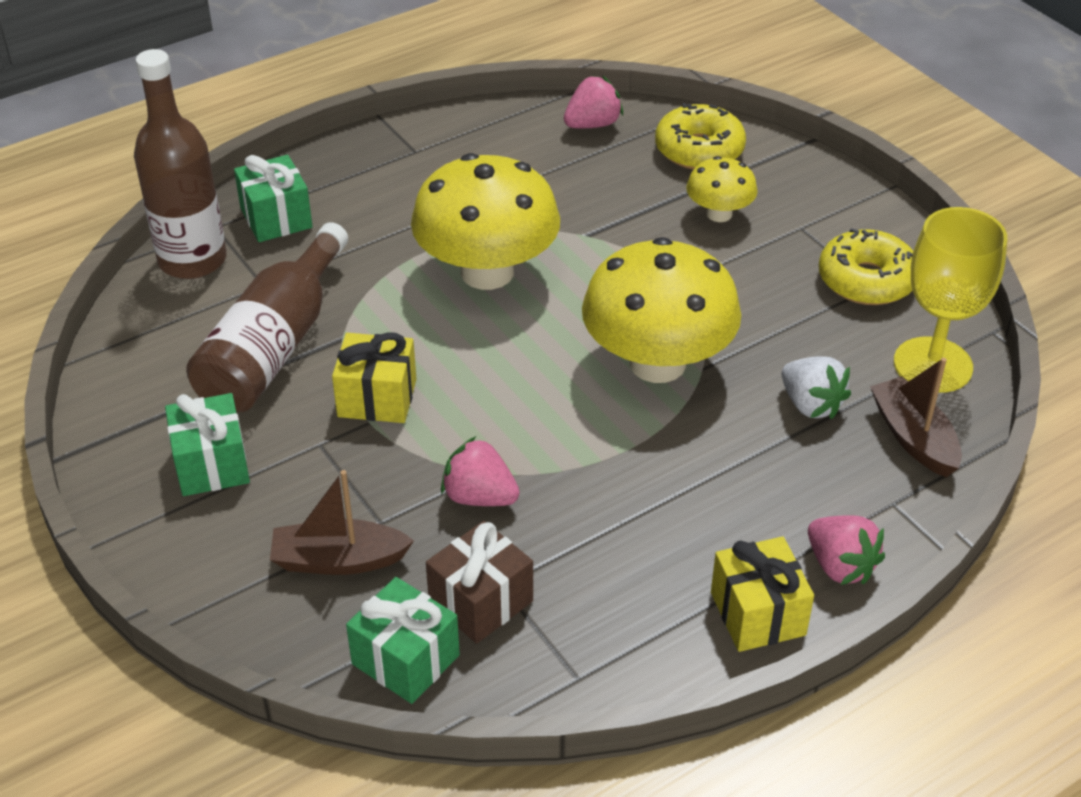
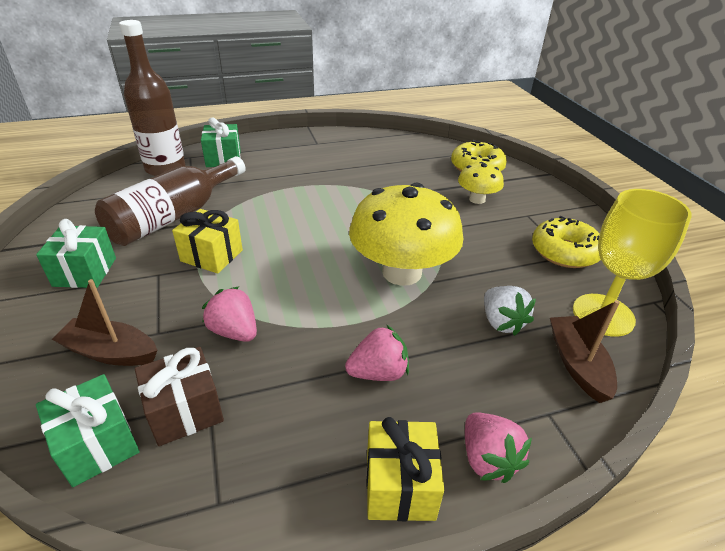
camera: 15 degrees right, 5 degrees down
yellow mushroom [411,153,560,290] -> none
pink strawberry [564,75,623,128] -> pink strawberry moved to [345,325,409,381]

